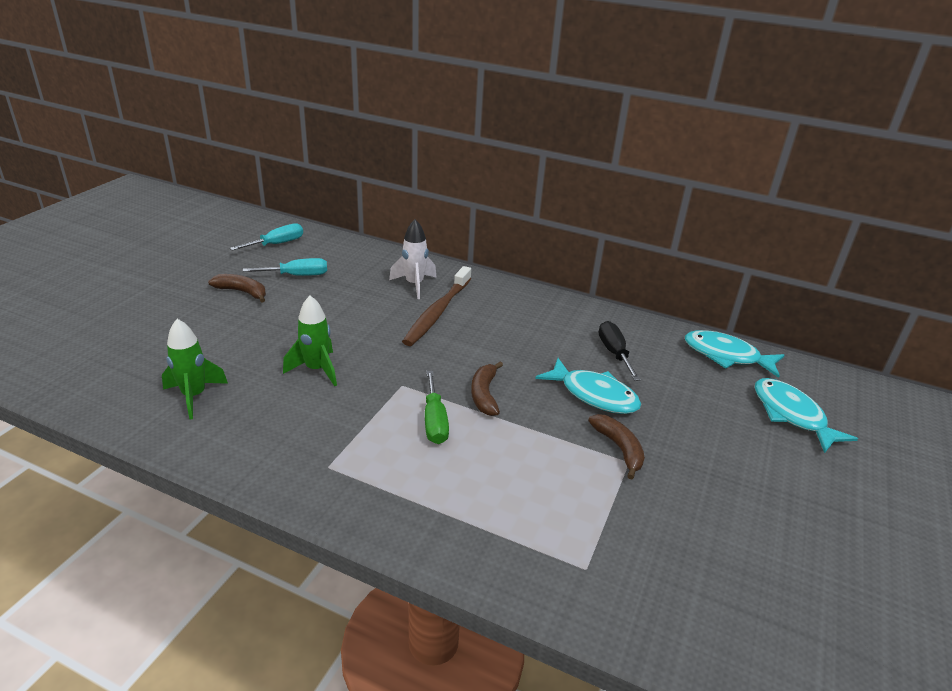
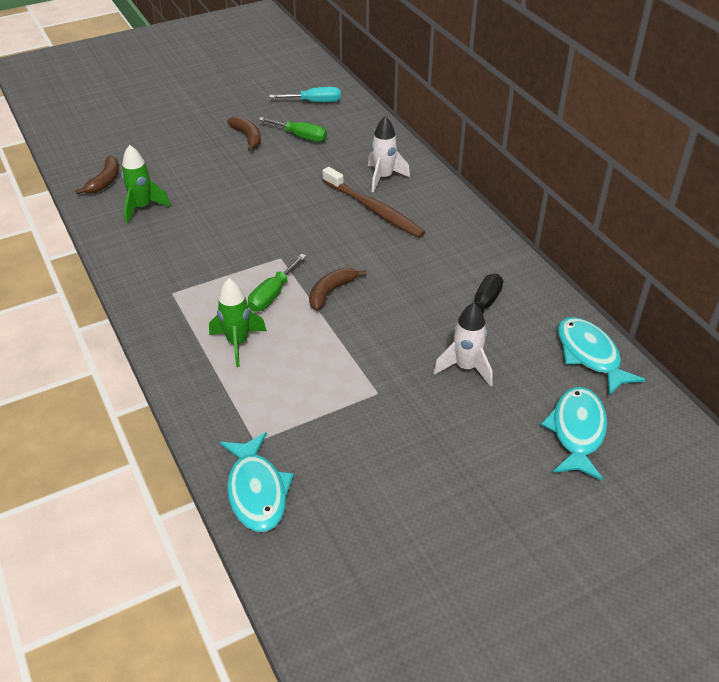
camera: 40 degrees right, 10 degrees up
turquoise screwdriver [243,258,327,276] -> green screwdriver [258,117,327,142]
green rocket [283,296,337,387] -> green rocket moved to [209,278,267,367]
brown toothbrush [402,266,471,346] -> brown toothbrush turned 105 degrees counterclockwise [323,167,425,238]
turquoise fish [535,358,641,414] -> turquoise fish moved to [220,432,294,532]
brown banana [588,414,645,480] -> brown banana moved to [75,156,119,194]
none -> white rocket [433,303,493,387]

